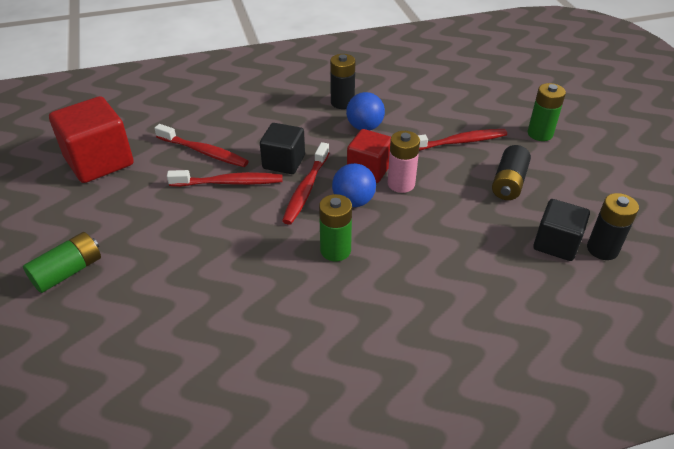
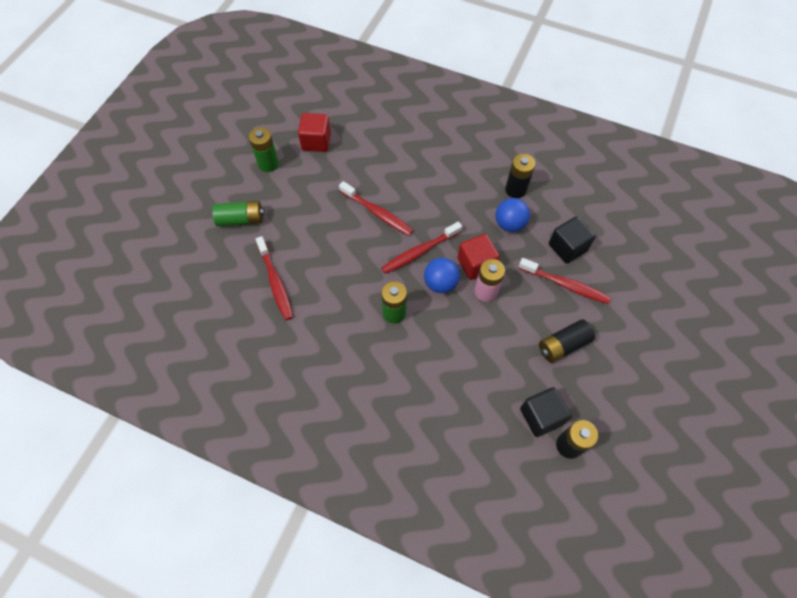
camera: 40 degrees right, 20 degrees up
red cube [49,96,134,183] -> red cube [298,113,331,152], size x0.63
red toothbrush [154,124,249,167] -> red toothbrush moved to [256,236,293,320]
black cube [260,123,305,174] -> black cube moved to [549,216,596,264]
green battery [527,83,566,141] -> green battery moved to [249,127,279,172]

